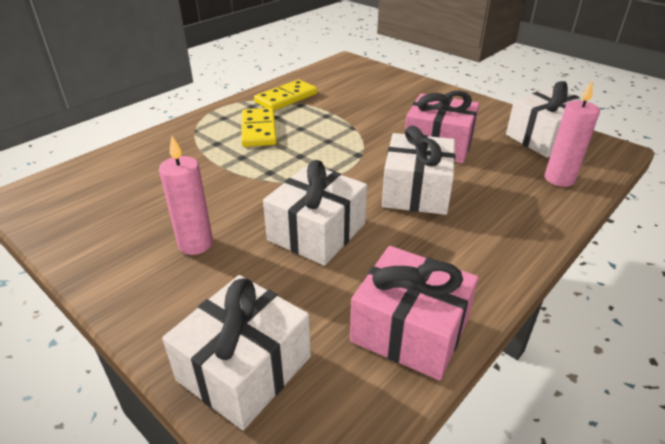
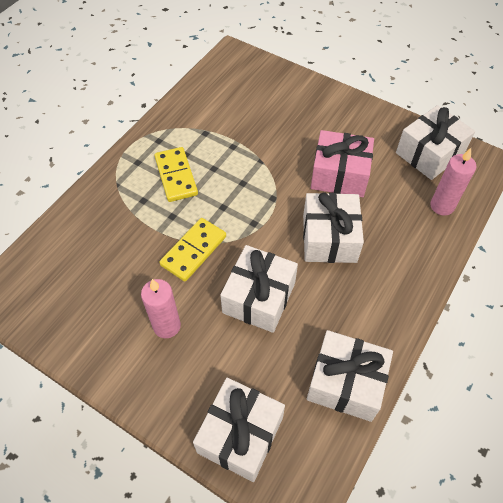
camera: 10 degrees left, 20 degrees up
yellow domino [254,80,317,111] -> yellow domino moved to [160,218,226,282]
pink gift [350,246,478,380] -> white gift [307,330,393,422]

